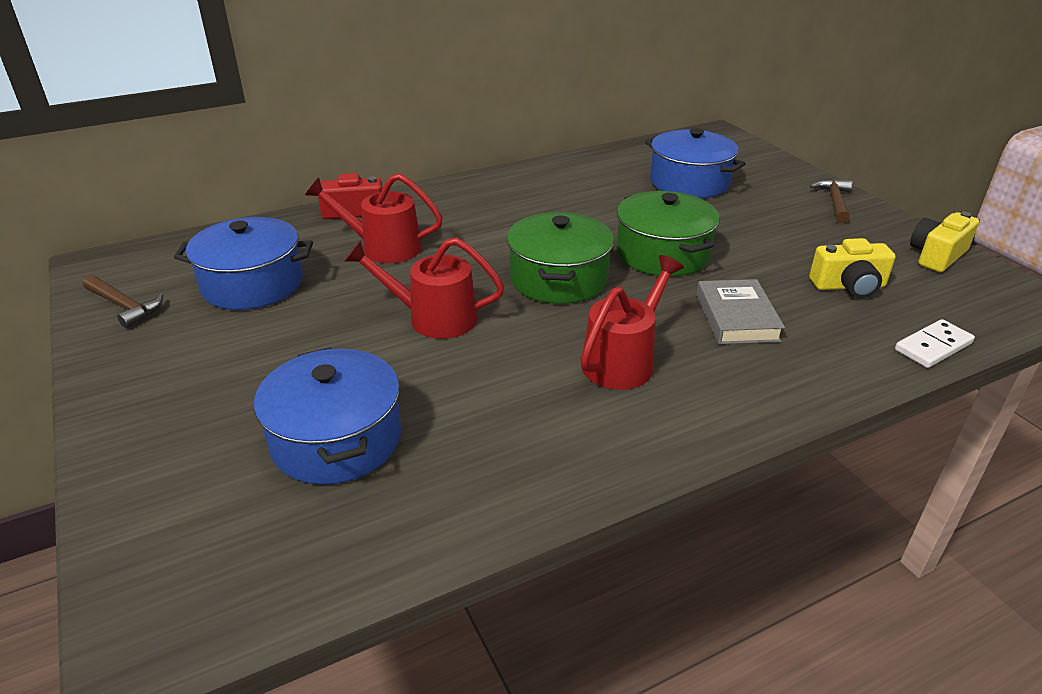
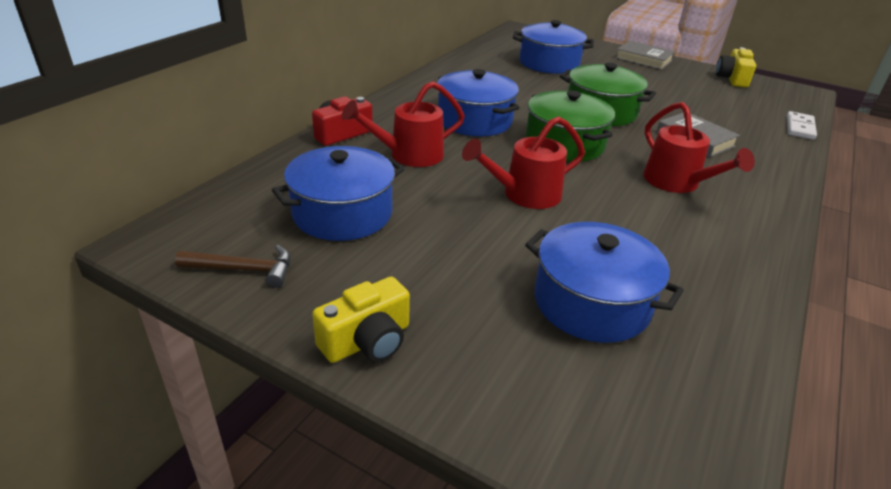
camera: 35 degrees left, 0 degrees up
red watering can [580,255,684,390] -> red watering can turned 150 degrees clockwise [643,102,755,193]
yellow camera [809,238,896,298] -> yellow camera moved to [312,276,410,363]
brown hammer [810,179,852,223] -> grey book [615,41,675,70]
none -> blue pot [438,69,520,136]

